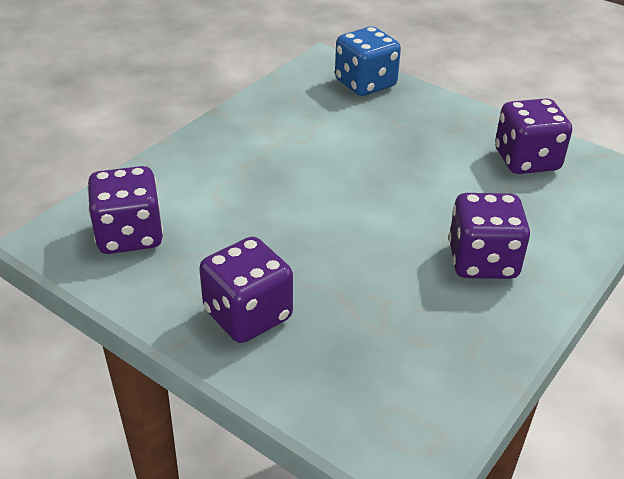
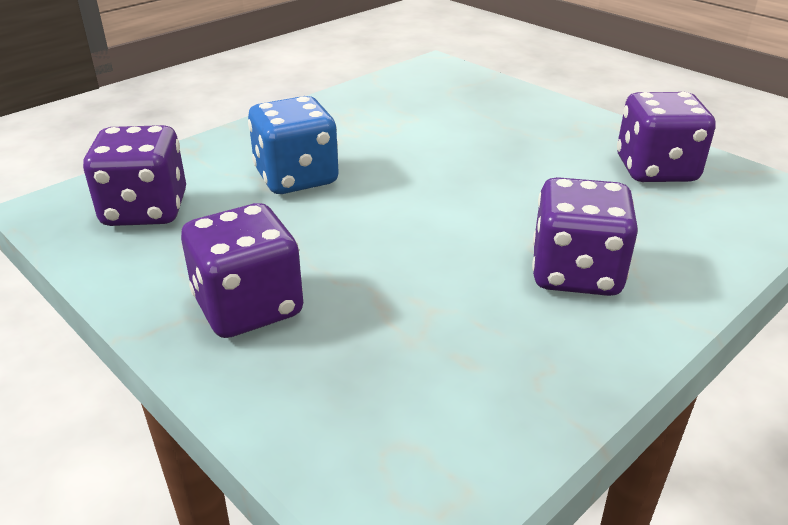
camera: 10 degrees right, 5 degrees down
blue dice [335,26,401,96] -> blue dice moved to [248,96,339,194]

